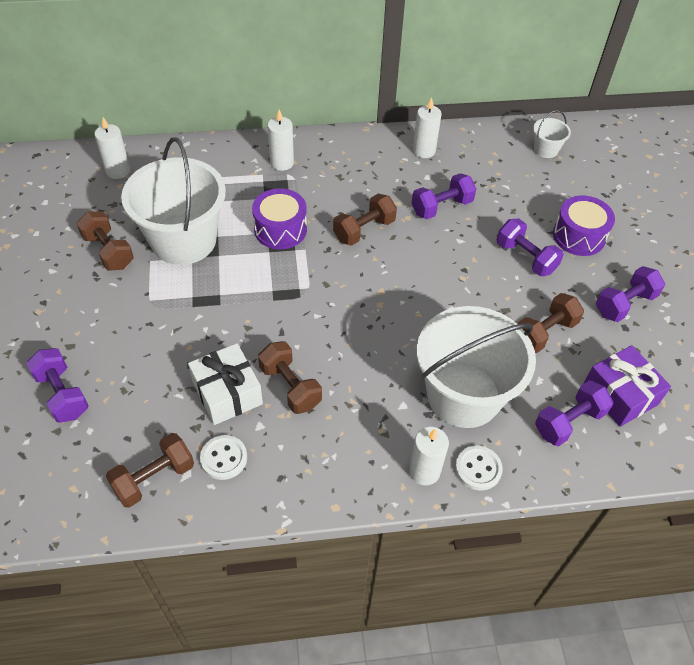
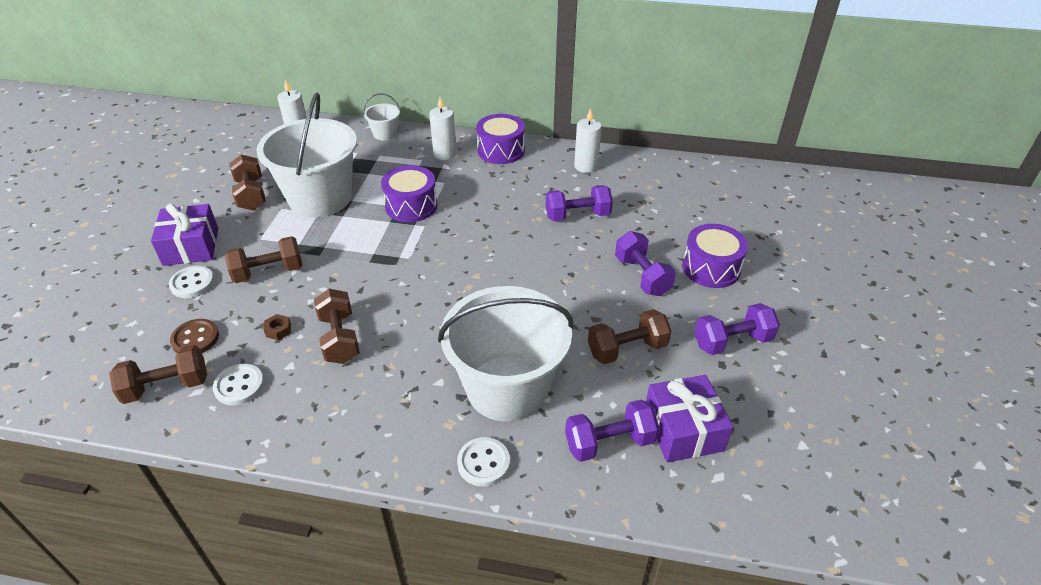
camera: 20 degrees right, 10 degrees down
purple dumbbell [26,348,89,423] -> none
white gift [188,343,263,425] -> brown nut [264,314,291,340]
brown dumbbell [333,194,397,246] -> brown dumbbell moved to [225,236,302,283]
white candle [409,427,449,485] -> none
white bucket [533,110,571,158] -> white bucket moved to [363,93,400,140]
none -> purple gift [151,203,218,266]
none -> white button [169,266,214,298]
none -> brown button [170,319,219,353]
none -> purple drum [476,114,525,164]

